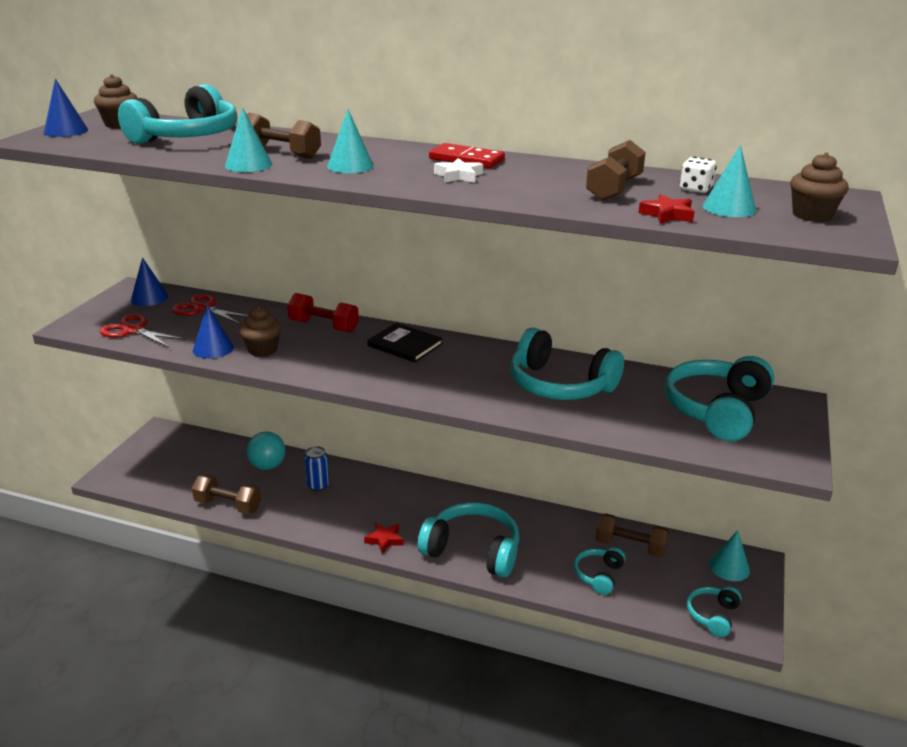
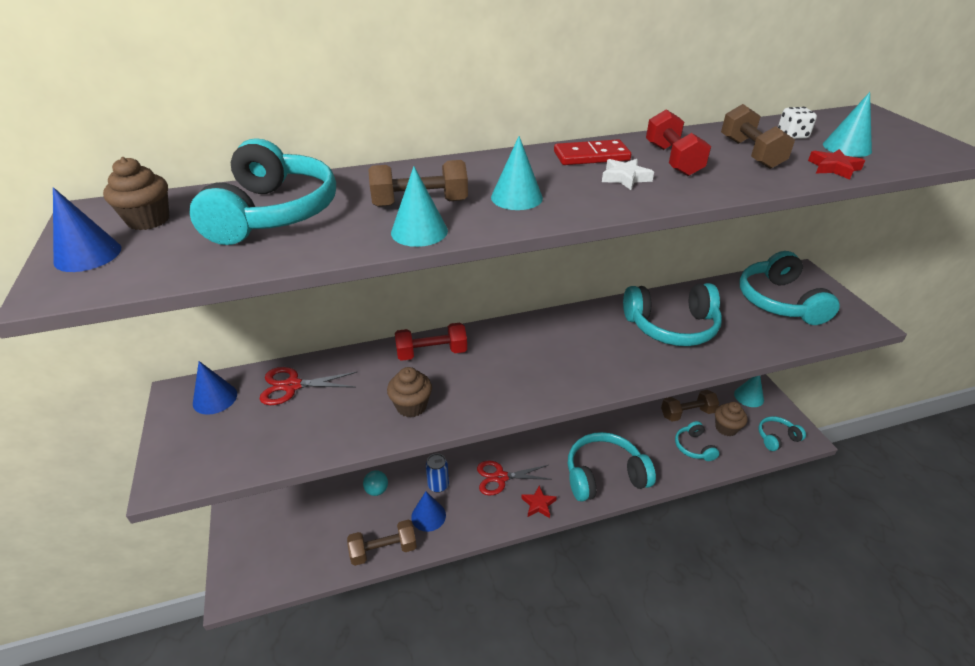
camera: 35 degrees left, 10 degrees up
red scissors [100,314,186,347] -> red scissors moved to [477,460,552,496]
blue cone [193,305,234,359] -> blue cone moved to [411,491,446,532]
turquoise ball [246,432,285,470] -> turquoise ball [363,470,388,496], size x0.66
black book [367,323,443,362] -> none
turquoise headphones [687,586,742,637] -> turquoise headphones turned 75 degrees clockwise [758,416,806,451]
brown cupcake [790,153,849,222] -> brown cupcake moved to [715,402,748,436]
none -> red dumbbell [646,109,711,176]

